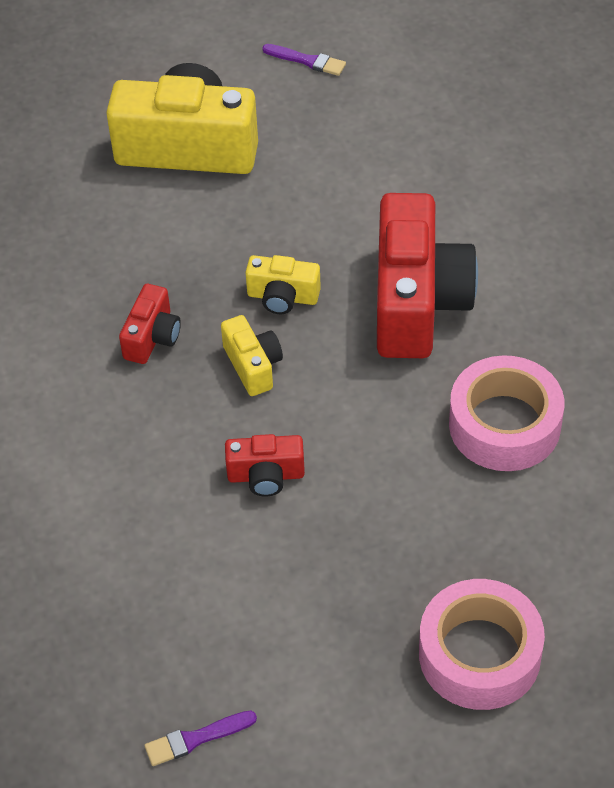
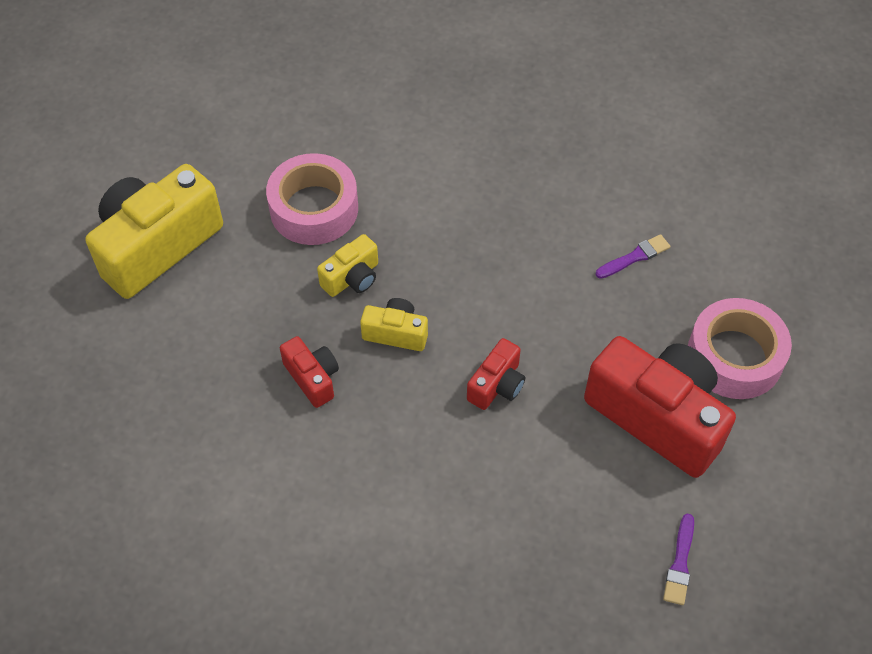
camera: 55 degrees left, 5 degrees up
purple brush [262,44,346,76] -> purple brush moved to [596,234,670,279]
red camera [377,193,478,358] -> red camera moved to [584,336,736,478]
pink tape [449,355,564,471] -> pink tape moved to [266,153,358,245]

